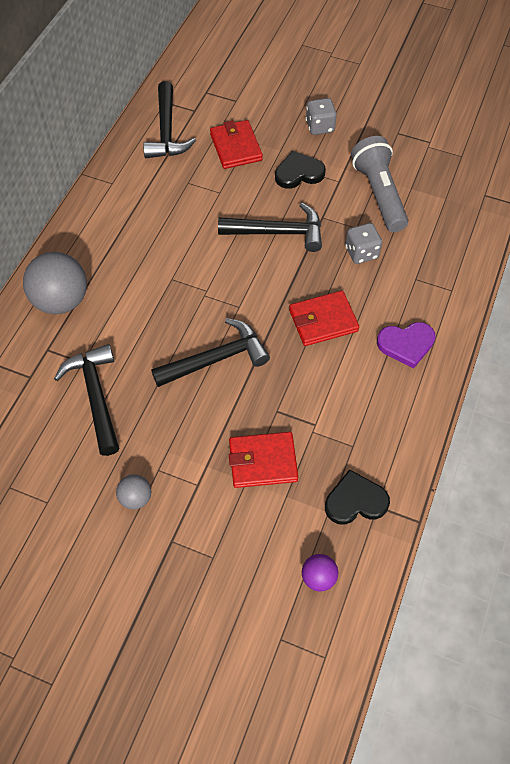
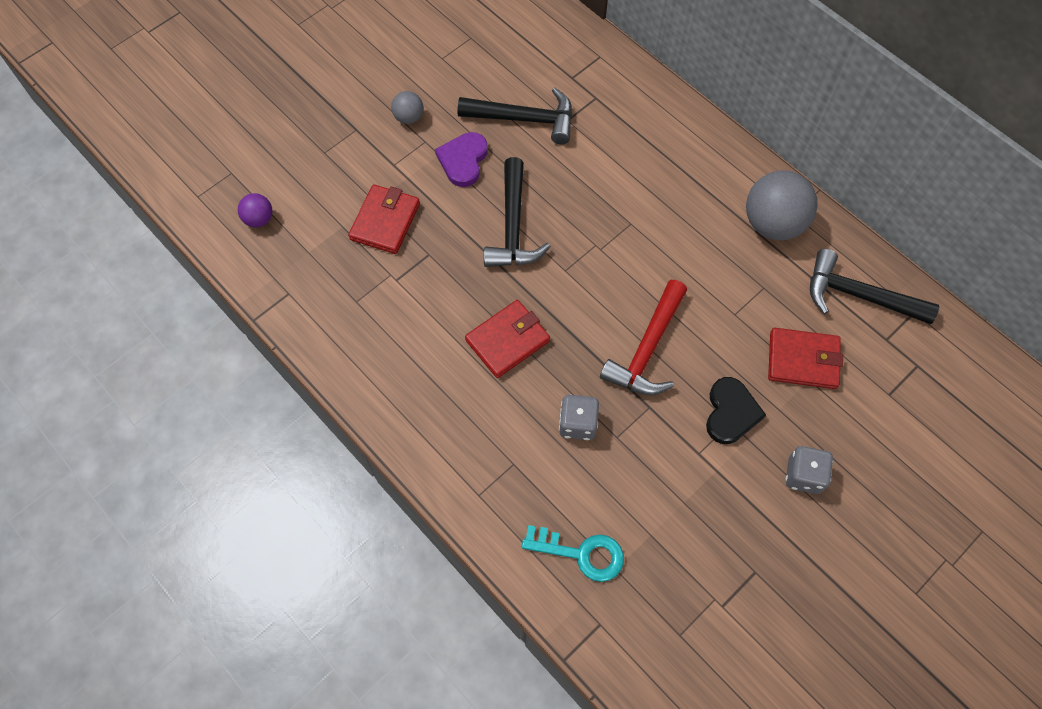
camera: 115 degrees right, 5 degrees up
grey ball [23,252,87,314] -> grey ball moved to [746,170,818,240]
black hammer [218,203,322,252] -> red hammer [600,280,687,395]
red wallet [289,291,359,346] -> red wallet turned 45 degrees clockwise [465,300,550,378]
black heart [325,469,390,525] -> none
grey flashlight [351,136,408,232] -> none
purple heart [377,322,436,369] -> purple heart moved to [435,132,488,187]
none -> turquoise key [522,525,624,582]

